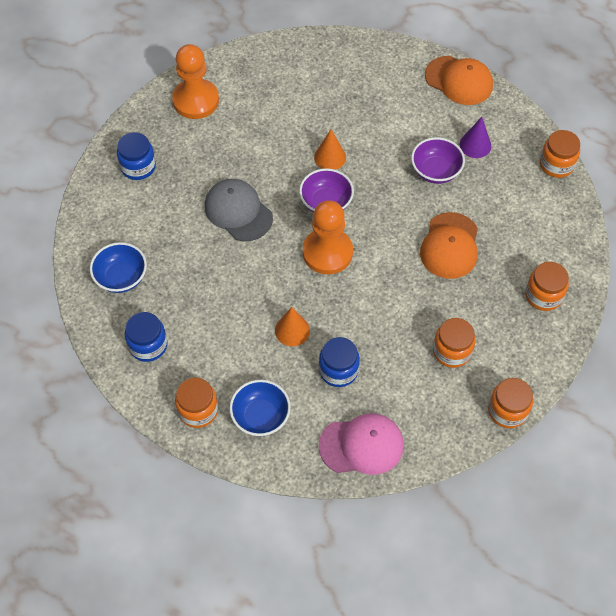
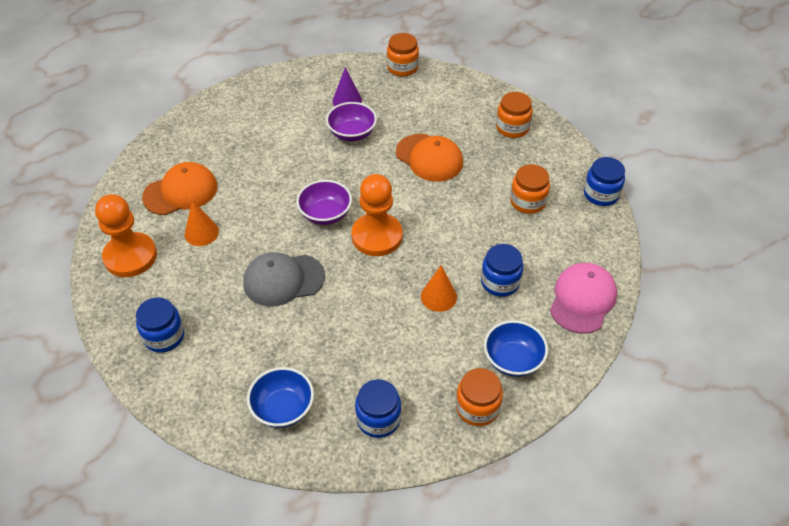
camera: 60 degrees left, 10 degrees down
orange cone [314,129,346,170] -> orange cone moved to [185,200,219,246]
orange cap [425,56,493,105] -> orange cap moved to [142,162,217,215]
orange jar [488,378,533,428] -> blue jar [584,157,625,206]

